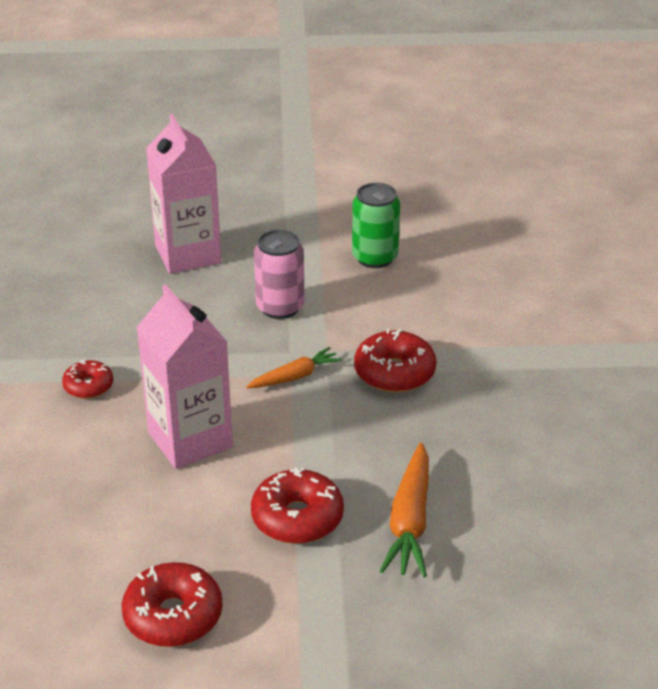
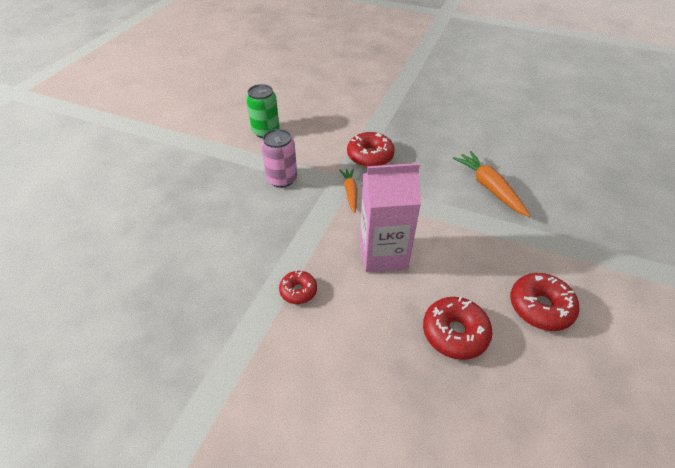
camera: 65 degrees left, 10 degrees up
pink carton [146,114,221,274] -> none
red donut [251,467,344,544] -> red donut moved to [423,297,493,360]
orange carrot [380,442,429,577] -> orange carrot turned 150 degrees counterclockwise [453,151,530,217]

